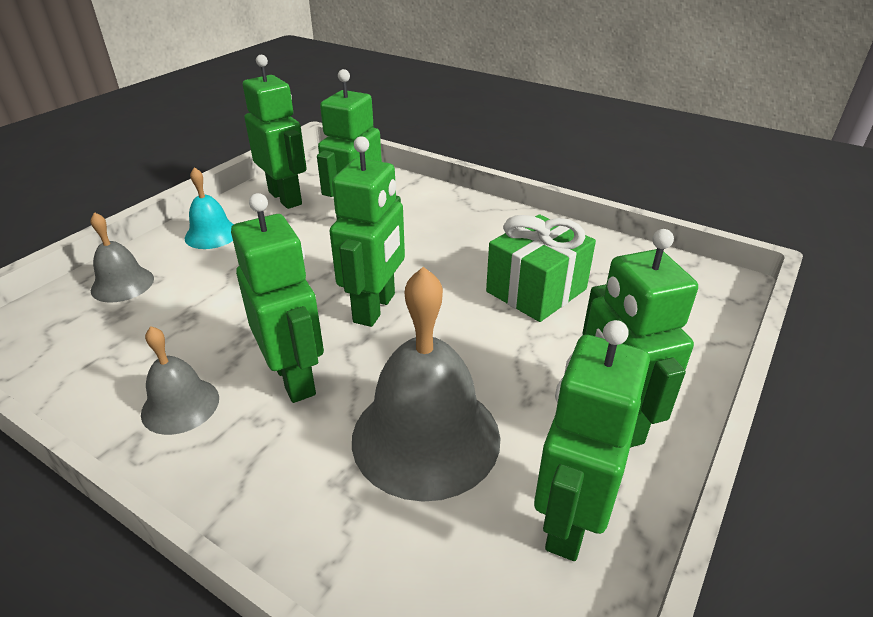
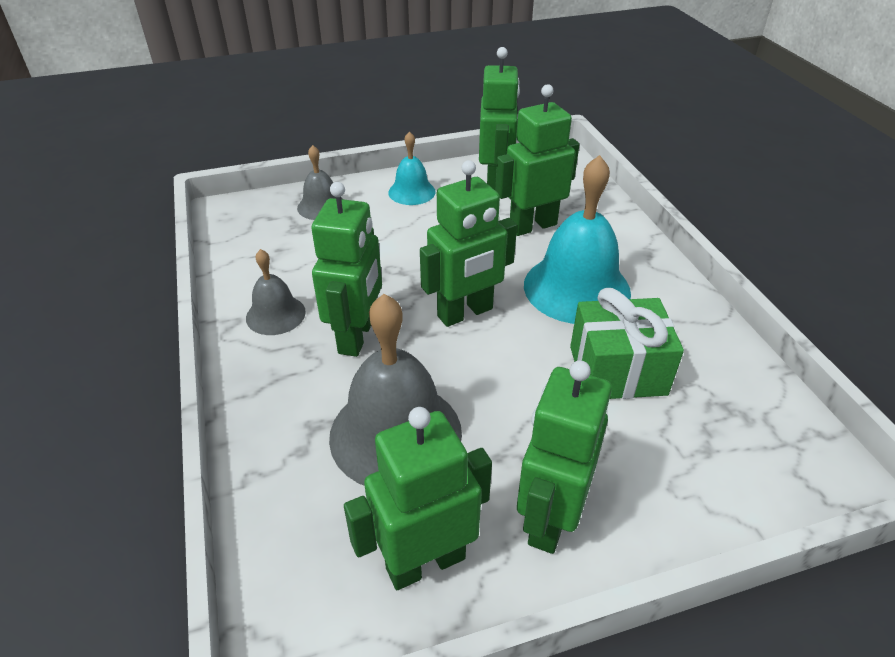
camera: 40 degrees right, 5 degrees up
none -> turquoise bell [524,155,631,324]

